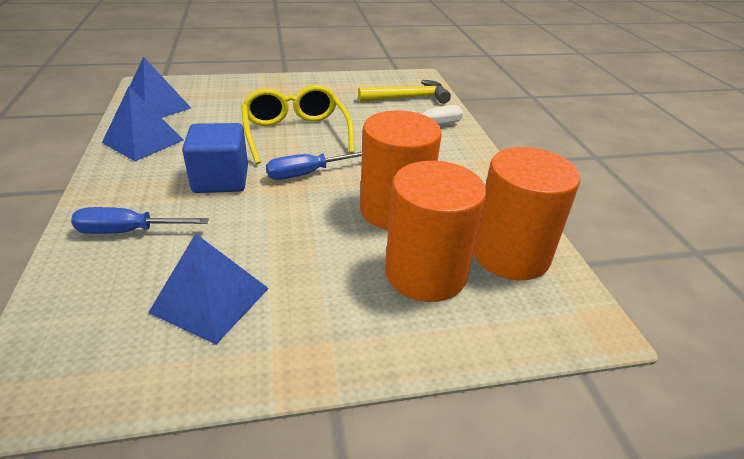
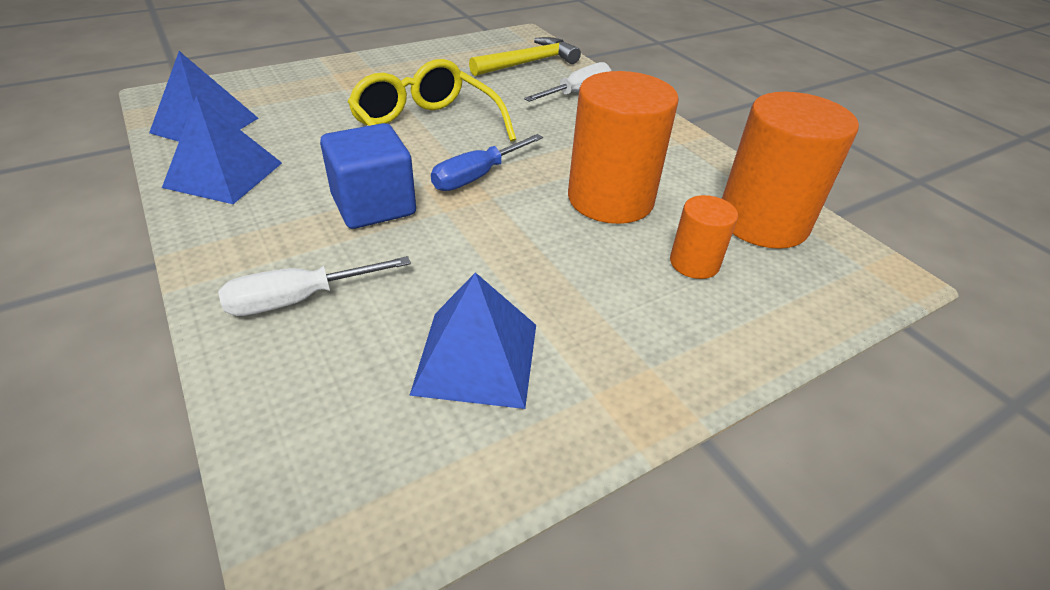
camera: 20 degrees left, 5 degrees up
blue screwdriver [71,207,209,234] -> white screwdriver [218,256,411,316]
orange cylinder [385,161,486,302] -> orange cylinder [670,195,738,279], size x0.51

